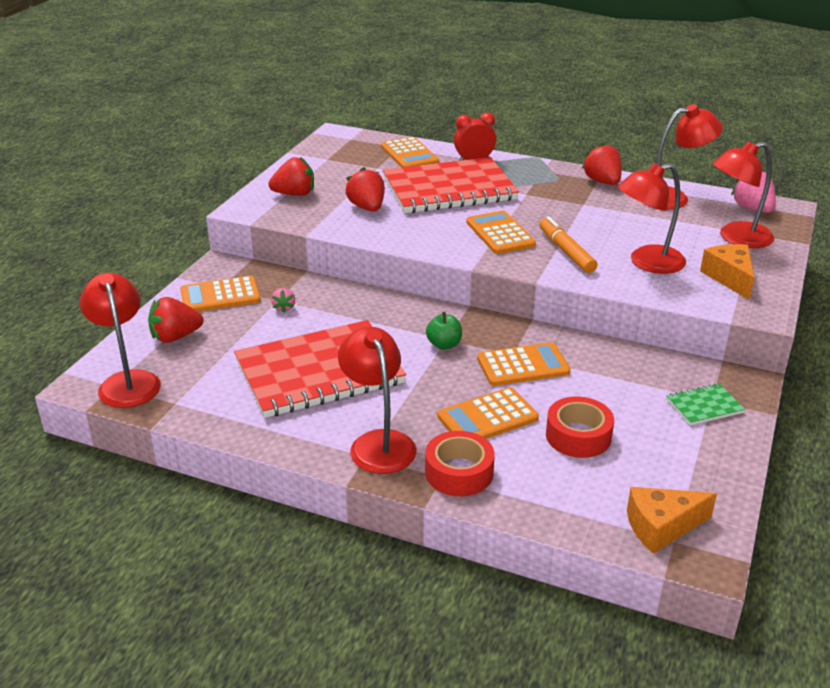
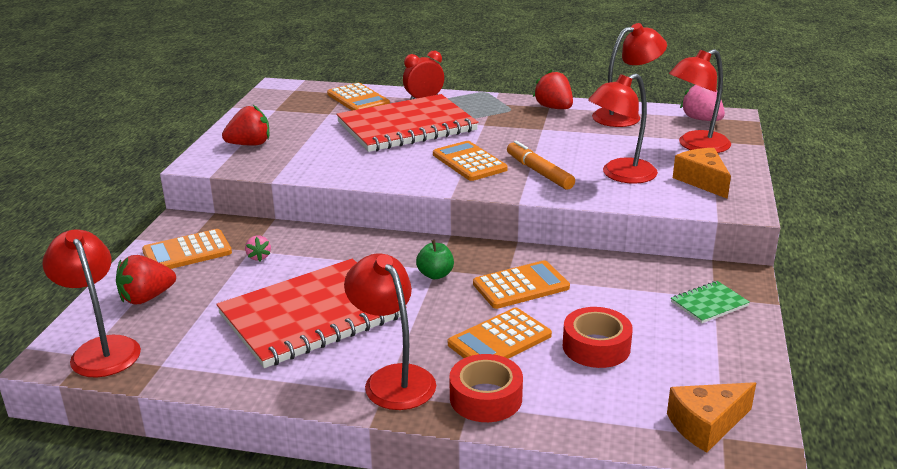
camera: 10 degrees left, 5 degrees down
red strawberry [345,167,385,212] -> none

